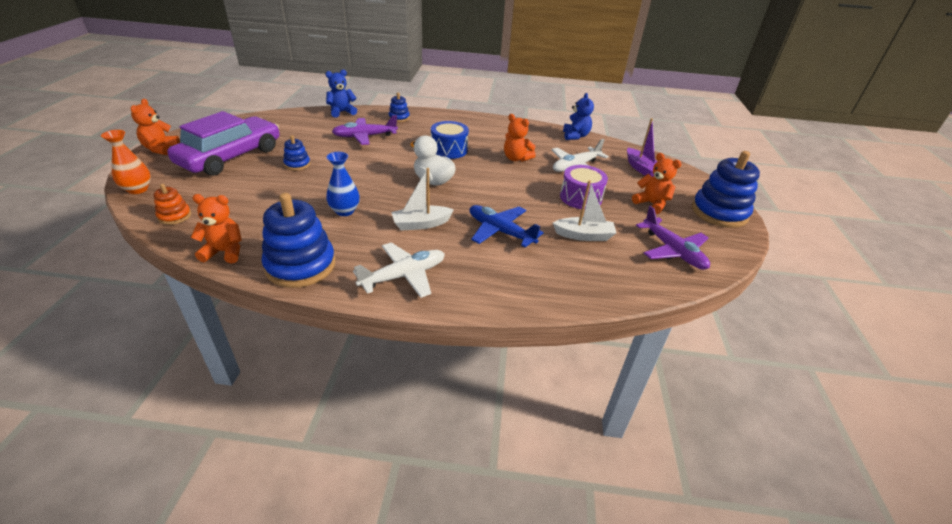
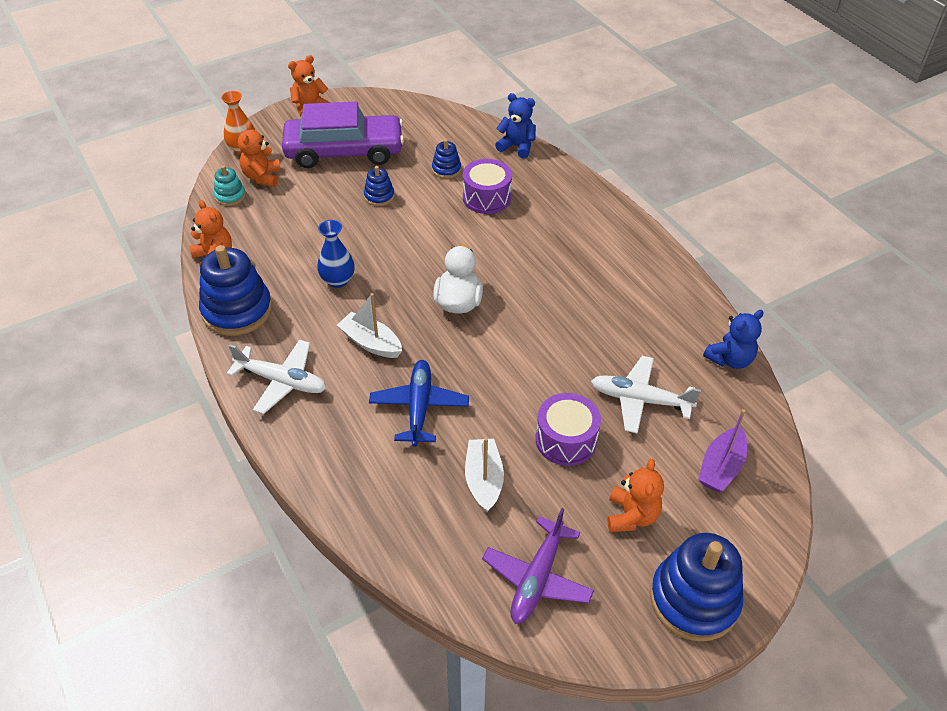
camera: 55 degrees right, 10 degrees up
orange stacking toy [154,184,191,225] -> turquoise stacking toy [214,166,246,206]
purple plane [332,115,398,145] -> purple drum [463,159,512,214]
blue stacking toy [389,92,410,122] -> blue stacking toy moved to [432,139,461,179]
blue drum [431,121,469,159] -> none
orange teddy bear [504,114,536,162] -> orange teddy bear moved to [238,122,281,187]
white boat [553,180,616,241] -> white boat turned 150 degrees counterclockwise [465,438,504,512]

